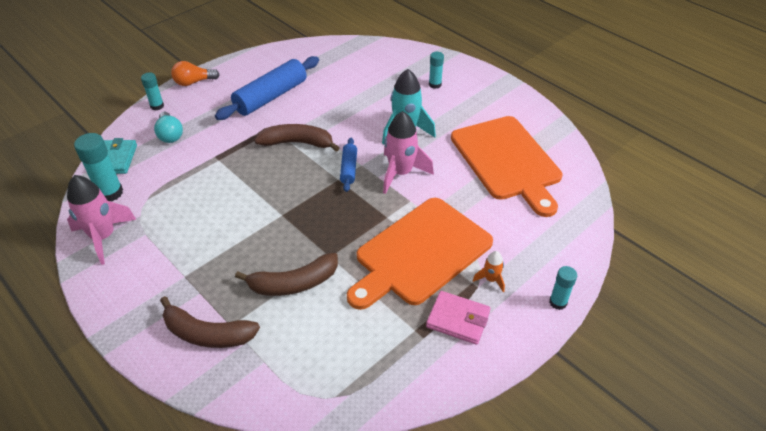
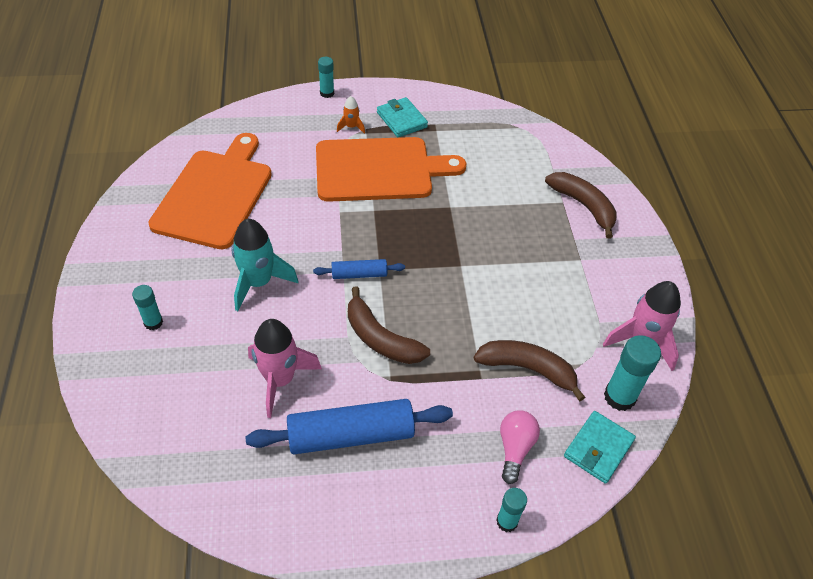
camera: 145 degrees left, 5 degrees up
turquoise light bulb [154,112,183,143] -> pink light bulb [500,410,540,484]
orange light bulb [171,61,220,86] -> none
brown banana [235,253,338,296] -> brown banana moved to [474,340,585,401]
blue rolling pin [340,138,357,192] -> blue rolling pin turned 45 degrees clockwise [313,259,405,279]
pink rocket [383,111,434,194] -> pink rocket moved to [248,319,322,418]
pink wallet [426,291,491,345] -> turquoise wallet [377,97,428,137]

